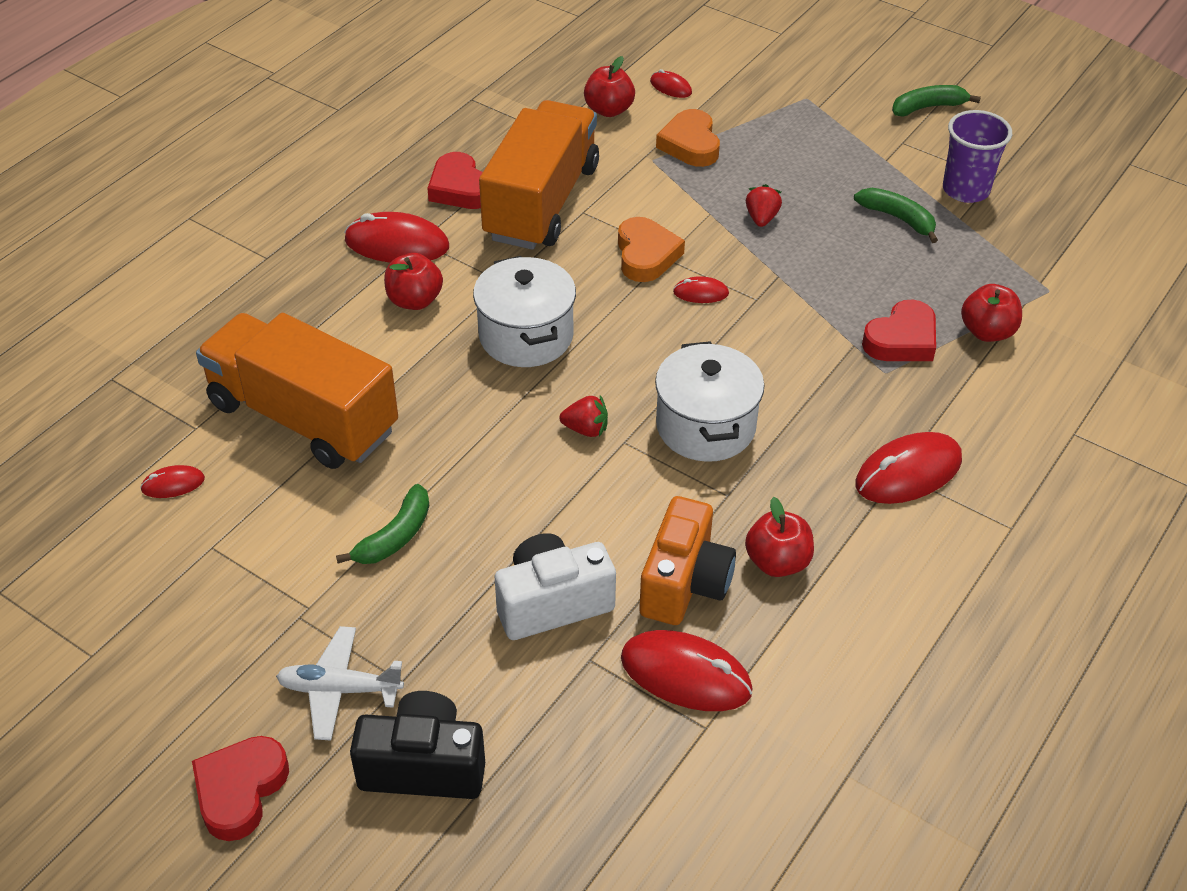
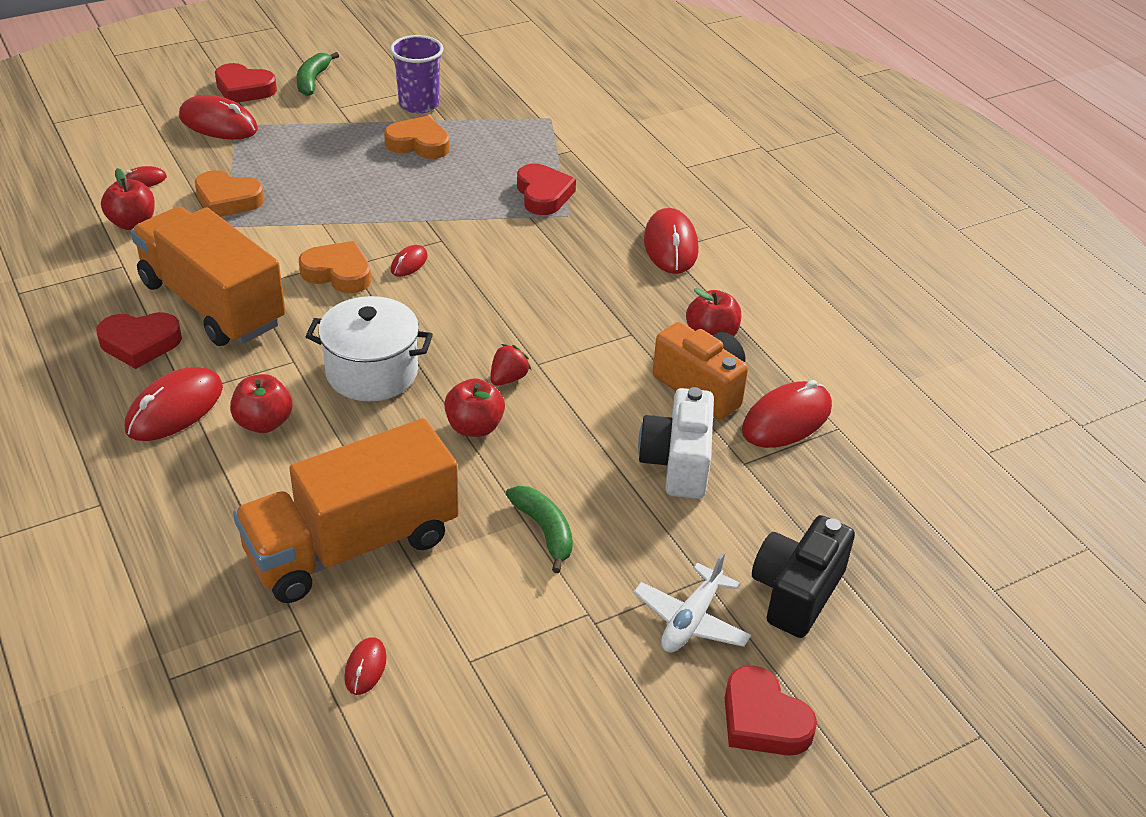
camera: 65 degrees left, 5 degrees down
white pot [655,341,765,462] -> none
red strawberry [746,184,782,227] -> none
green banana [854,188,938,243] -> orange heart [384,116,450,159]
red apple [961,284,1022,342] -> red apple moved to [444,378,505,437]
none -> red mouse [179,95,258,140]
none -> red heart [215,63,277,103]

